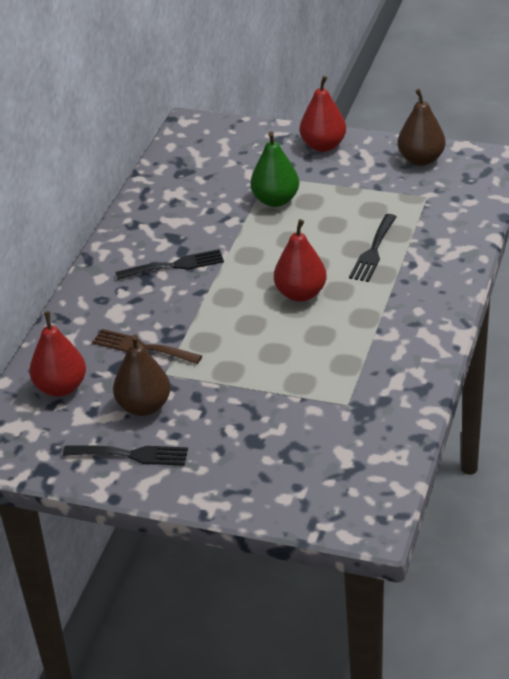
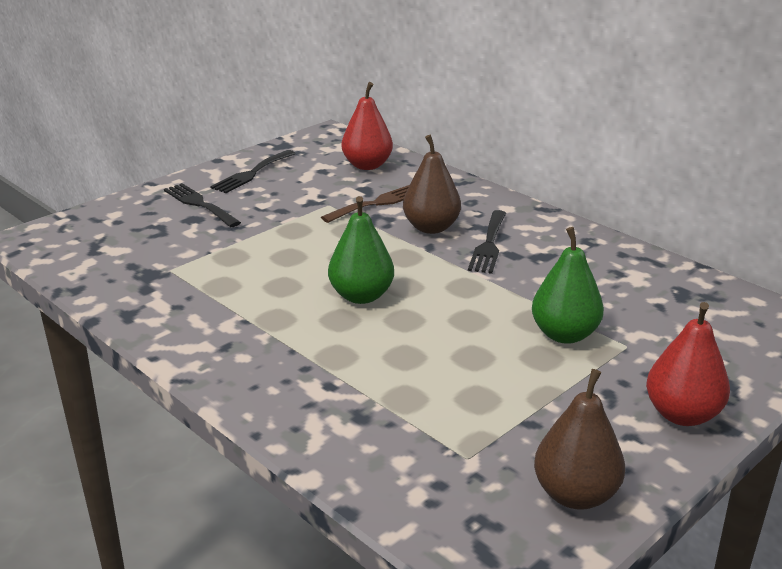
camera: 115 degrees right, 10 degrees down
brown pear [113,335,171,416] -> brown pear moved to [403,135,461,234]
red pear [274,219,327,302] -> green pear [328,196,394,304]
black fork [349,214,397,282] -> black fork moved to [164,183,241,227]

